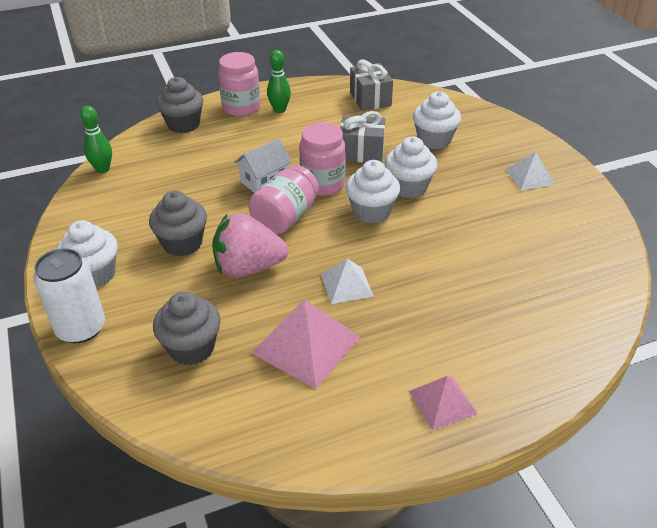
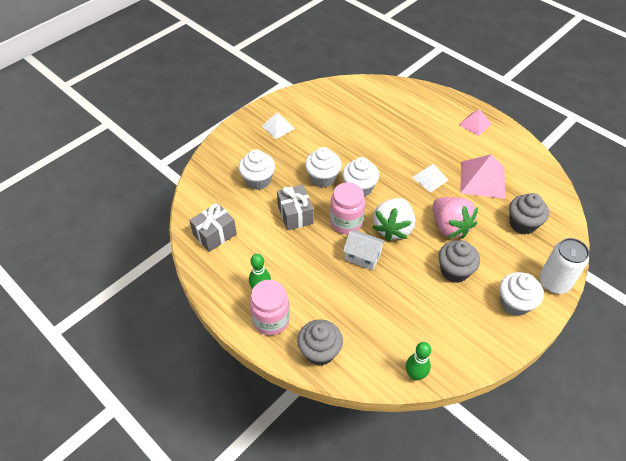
camera: 115 degrees left, 10 degrees up
pink jar [248,165,319,234] -> white strawberry [372,198,415,241]

